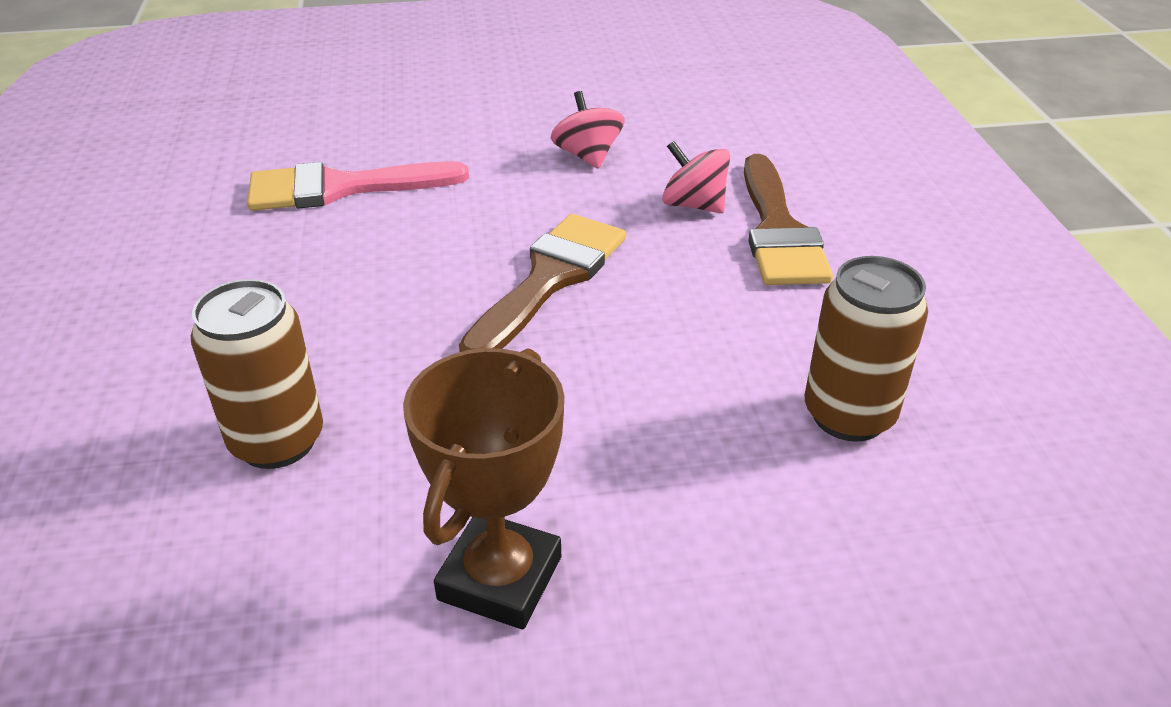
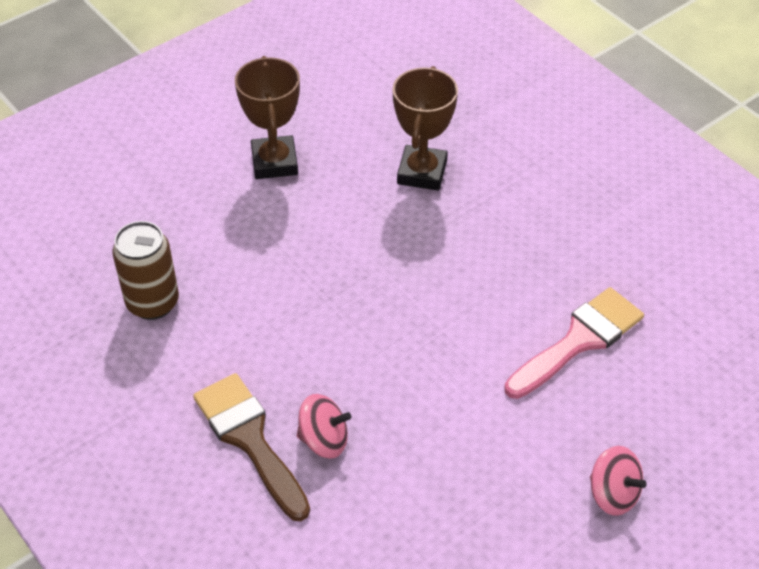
camera: 150 degrees right, 10 degrees up
brown can [191,279,323,469] -> brown trophy [392,66,458,191]
brown brush [459,214,626,352] -> none
pink spinning top [551,91,625,169] -> pink spinning top moved to [590,446,647,516]

